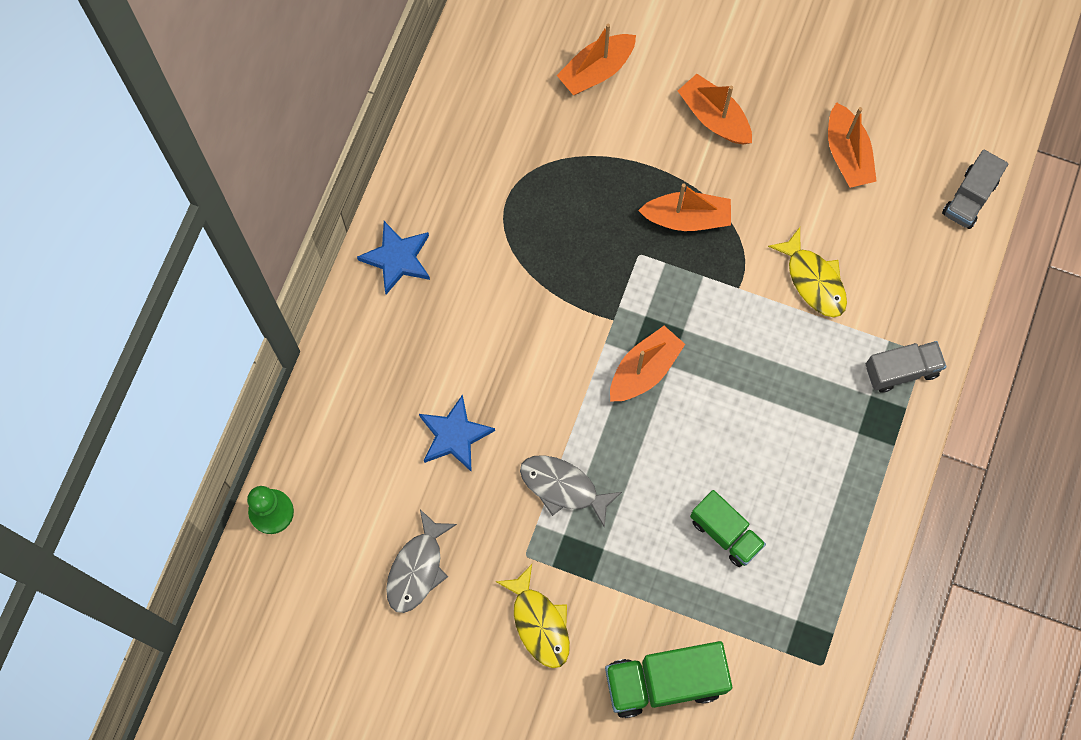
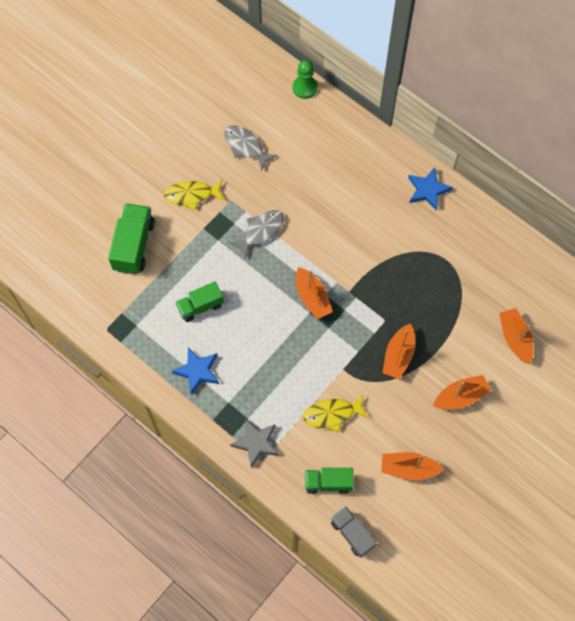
camera: 110 degrees right, 5 degrees down
blue star [419,394,495,472] -> blue star moved to [172,347,219,395]
grey truck [866,341,946,393] -> grey star [230,419,279,468]
none -> green truck [305,468,354,494]

